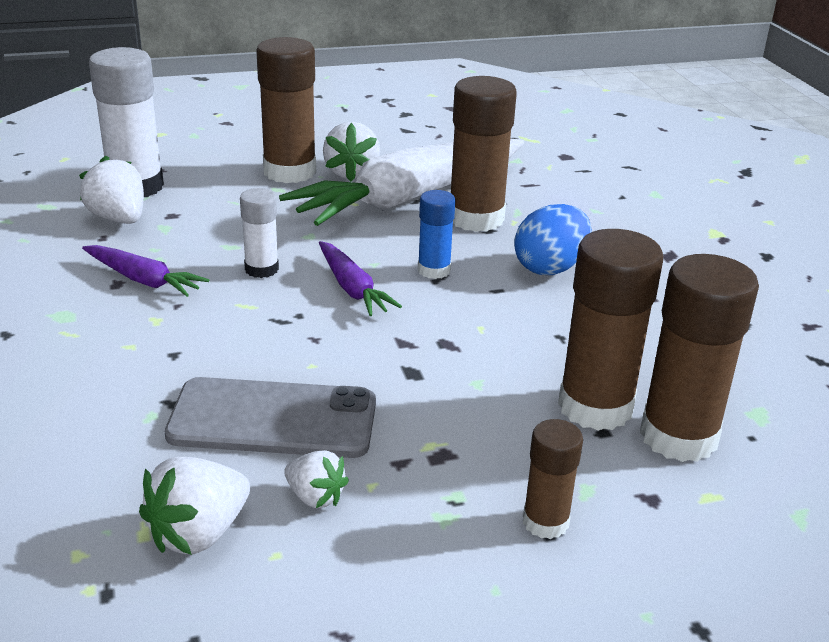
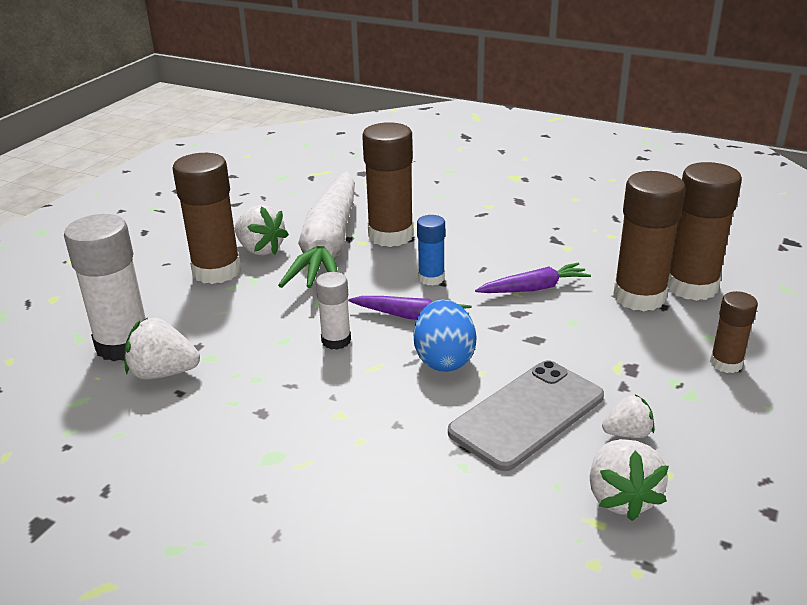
camera: 45 degrees left, 0 degrees up
purple carrot [82,245,209,297] -> purple carrot moved to [475,263,591,293]
blue egg [514,204,592,275] -> blue egg moved to [414,299,476,372]

